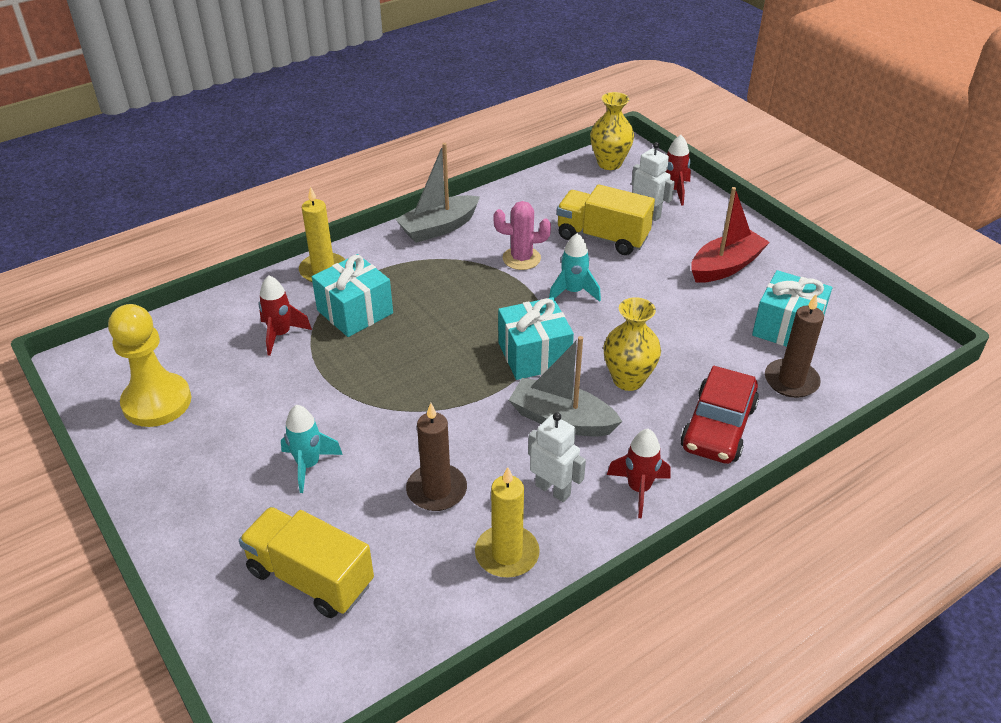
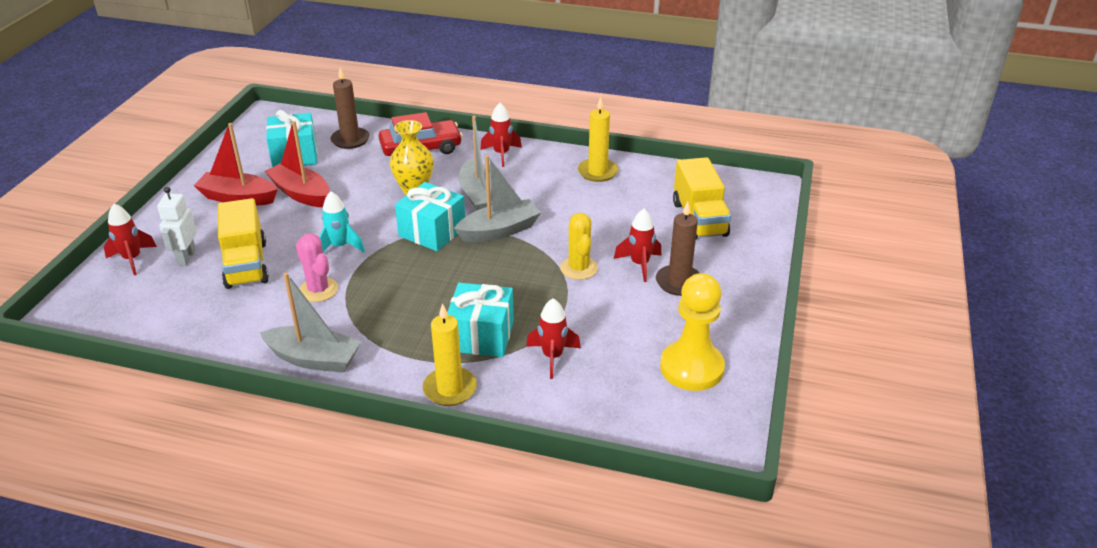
camera: 130 degrees left, 5 degrees down
turquoise rocket [281,405,343,493] -> red rocket [614,209,661,282]
brown candle [406,403,467,511] -> brown candle moved to [656,201,700,296]
white robot [528,412,586,502] -> none
yellow vase [590,92,634,170] -> none
none -> red boat [265,121,330,207]
none -> grey boat [454,155,541,242]
none -> yellow cactus [560,213,598,280]

